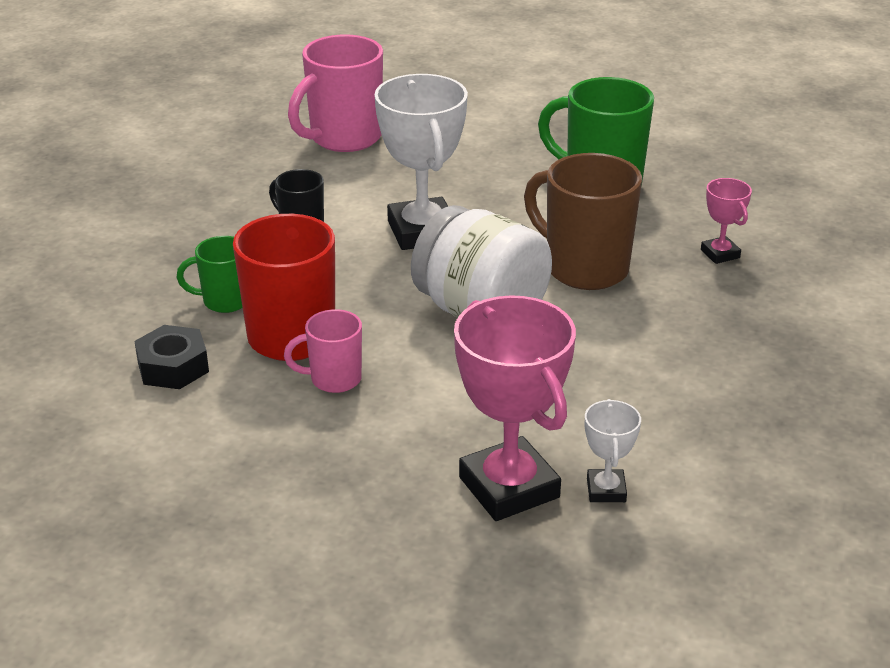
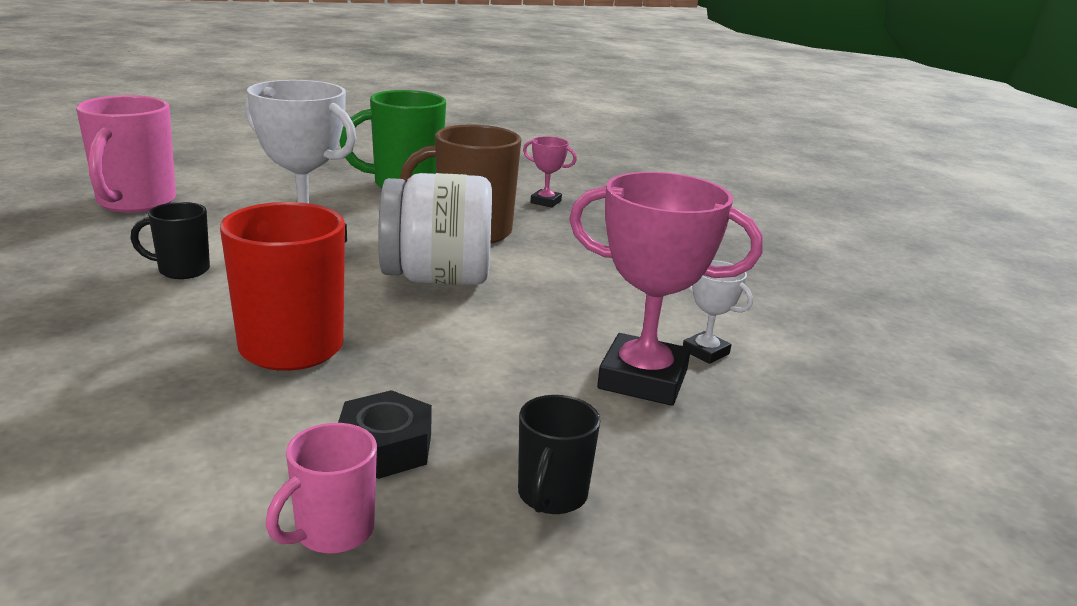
camera: 45 degrees left, 10 degrees down
black nut [134,325,209,389] -> black nut moved to [338,390,432,479]
green mug [176,236,242,313] -> none
pink mug [284,309,362,393] -> pink mug moved to [266,423,377,554]
none -> black mug [518,395,600,514]

